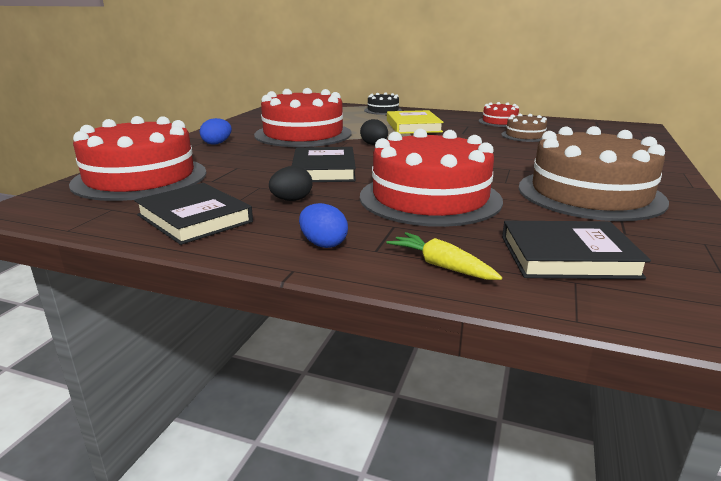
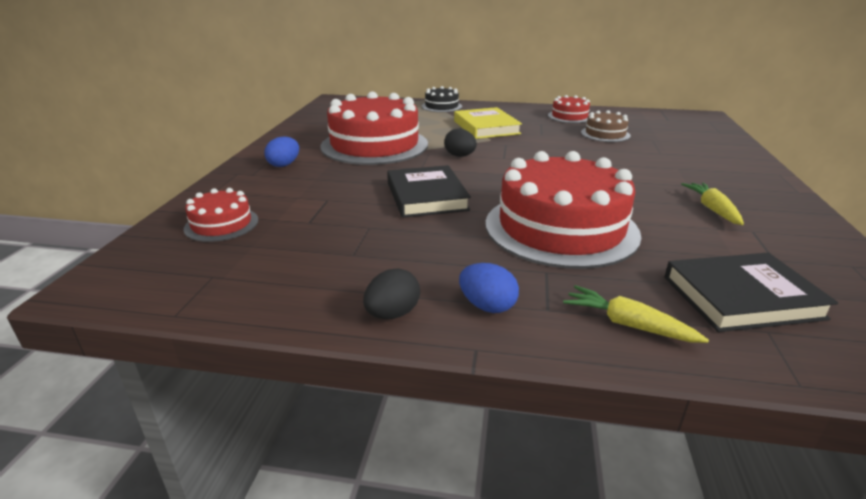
camera: 10 degrees left, 5 degrees up
red cake [69,116,206,201] -> red cake [184,188,258,242], size x0.47
black book [134,183,253,245] -> none
black egg [269,166,313,201] -> black egg moved to [363,268,420,319]
brown cake [519,126,669,221] -> yellow carrot [681,182,744,225]

